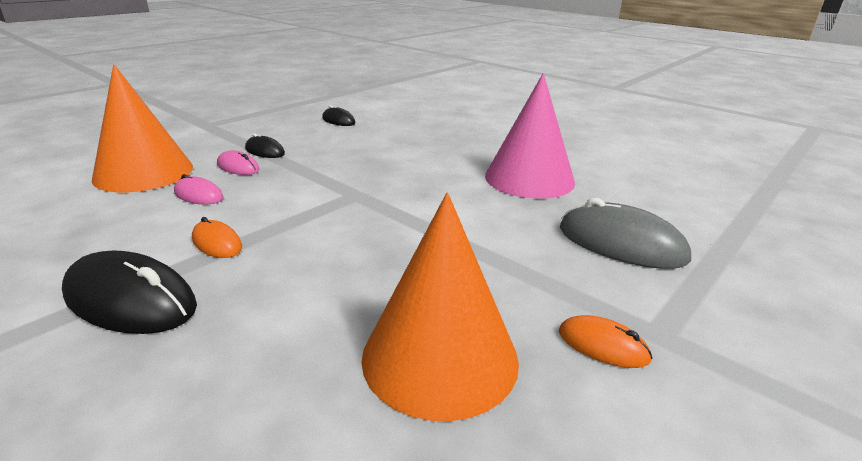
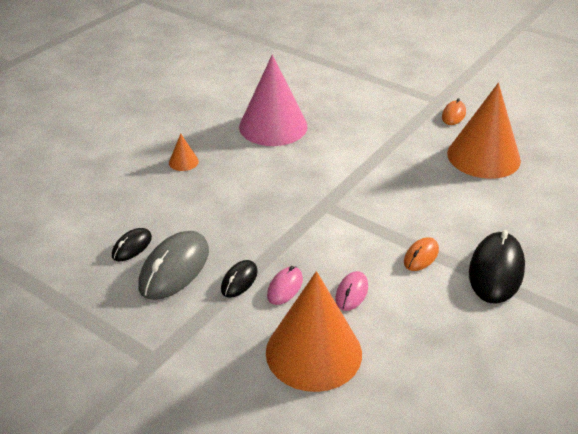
camera: 95 degrees left, 10 degrees up
grey mouse [560,198,691,269] -> grey mouse moved to [138,231,209,300]
none -> orange cone [169,133,199,171]

